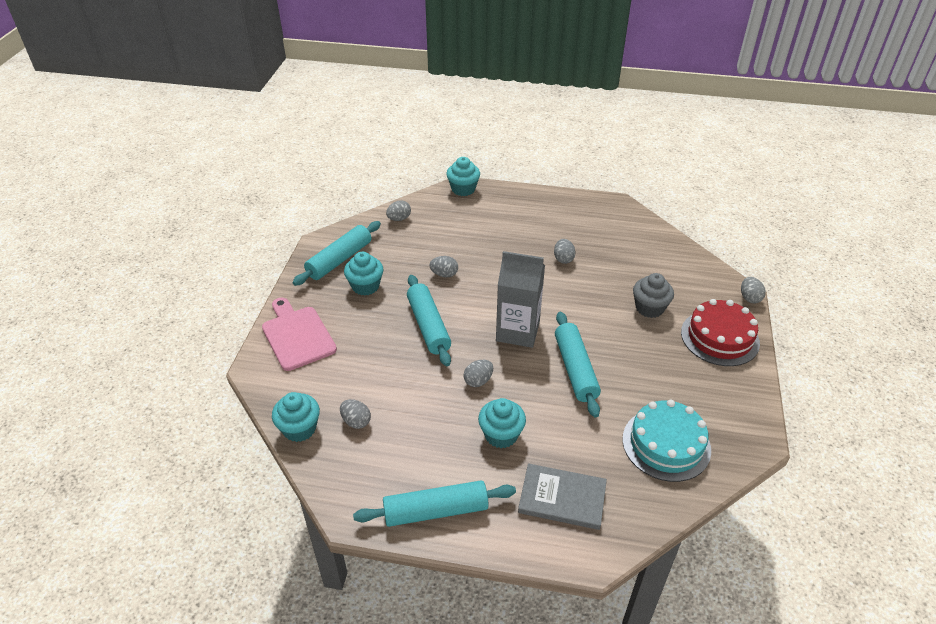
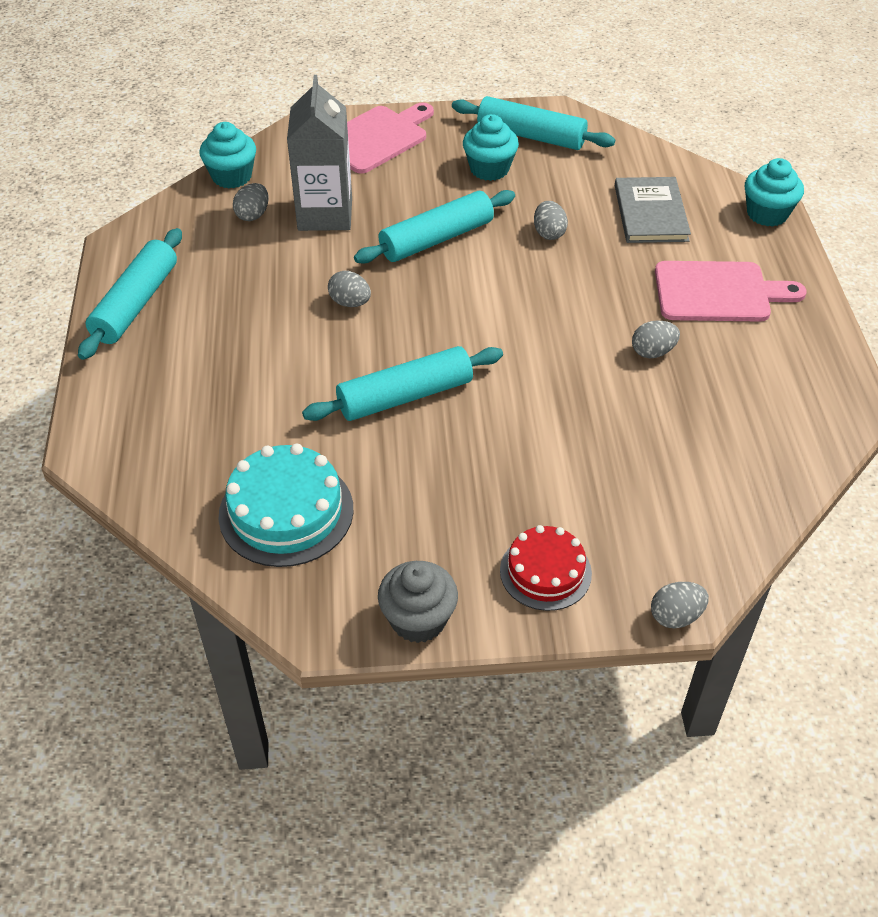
camera: 75 degrees right, 5 degrees up
turquoise rolling pin [353,480,516,527] -> turquoise rolling pin turned 45 degrees clockwise [78,228,182,360]
grey egg [386,200,411,221] -> none
turquoise cupcake [478,398,526,448] -> none
grey carton [496,251,545,348] -> grey carton moved to [287,75,352,231]
grey book [518,463,607,530] -> grey book moved to [615,177,691,243]
grey cupcake [633,273,674,318] -> grey cupcake moved to [378,561,458,643]
red cake [681,299,760,366] -> red cake [500,525,592,611], size x0.66
none -> pink cutting board [655,261,806,322]

